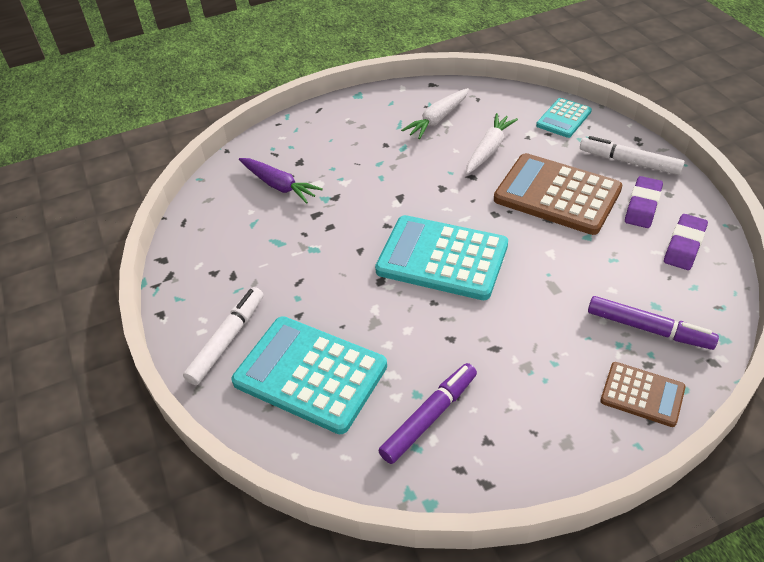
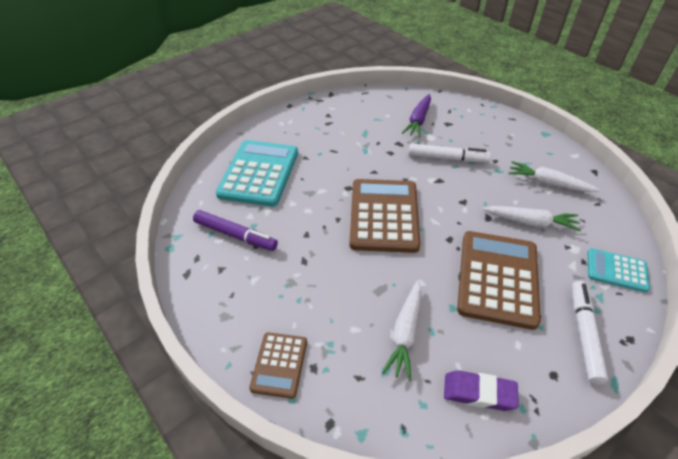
camera: 70 degrees right, 0 degrees up
white marker [183,287,263,385] -> white marker moved to [408,143,491,162]
turquoise calculator [375,215,508,300] -> brown calculator [350,179,420,253]
purple marker [588,296,719,350] -> none
purple eraser [625,176,663,228] -> none
none -> white carrot [382,280,422,381]

